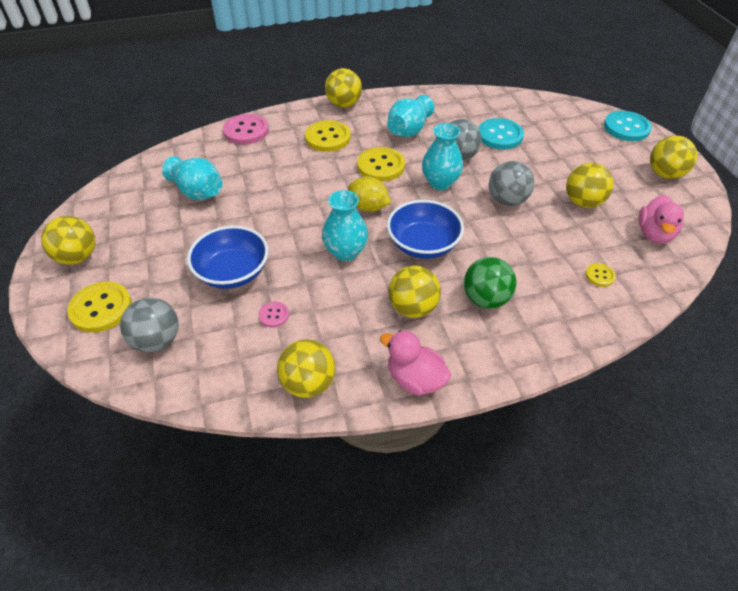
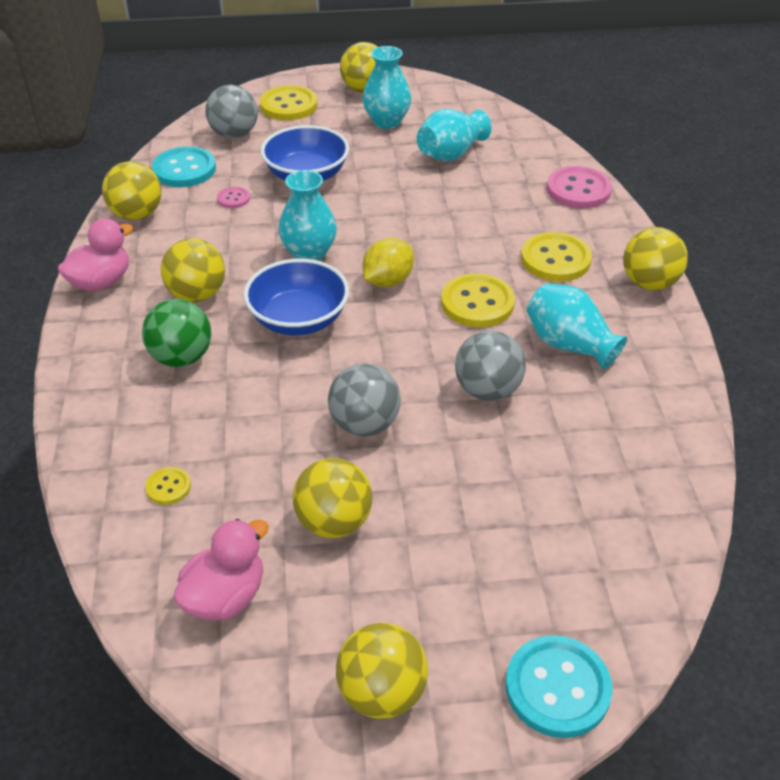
camera: 100 degrees right, 5 degrees down
turquoise vase [422,123,463,190] -> turquoise vase moved to [362,46,411,129]
turquoise button [479,118,524,149] -> turquoise button moved to [152,146,216,187]
pink duck [638,195,684,244] -> pink duck turned 105 degrees clockwise [173,519,269,620]

